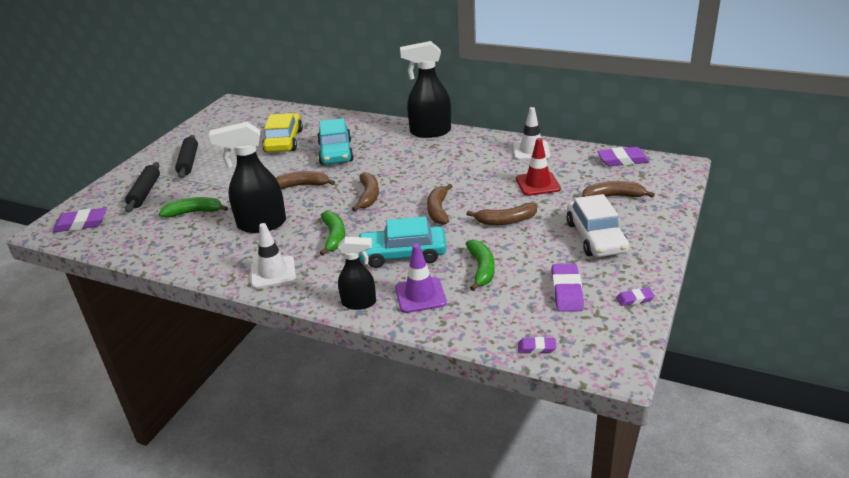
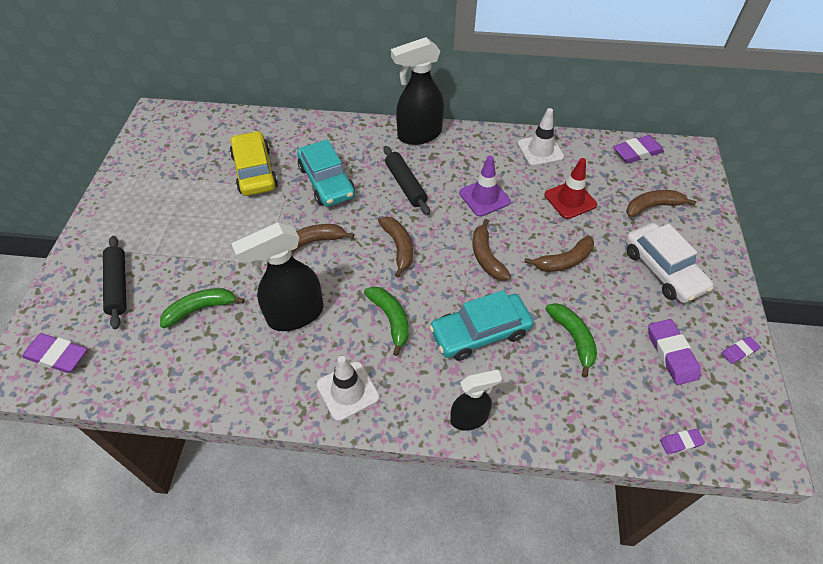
camera: 20 degrees left, 20 degrees up
purple eraser [53,208,107,232] -> purple eraser turned 45 degrees clockwise [22,333,87,373]
black rolling pin [175,135,198,178] -> black rolling pin moved to [383,146,430,215]
purple traffic cone [395,244,447,313] -> purple traffic cone moved to [459,155,511,217]

